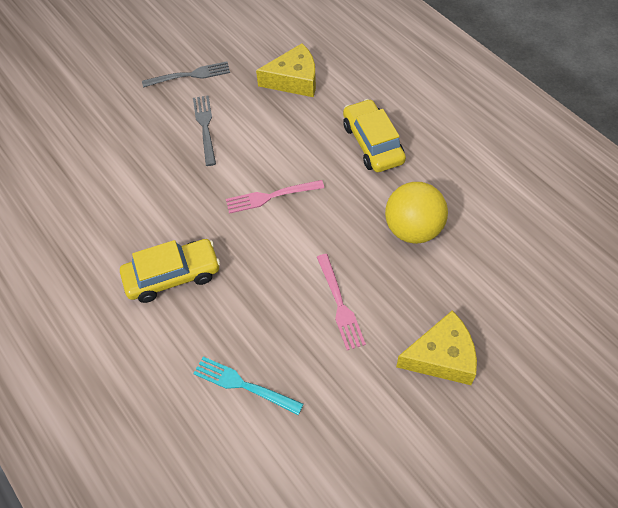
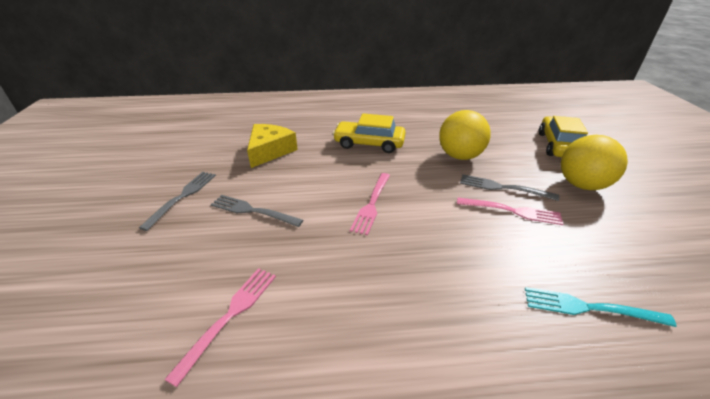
camera: 60 degrees left, 20 degrees down
yellow car [120,239,220,303] -> yellow car moved to [539,116,588,157]
turquoise fork [193,357,303,415] -> turquoise fork turned 45 degrees clockwise [525,287,677,327]
yellow cheese [396,310,477,385] -> yellow ball [561,135,628,190]
none -> pink fork [164,268,276,387]
none -> grey fork [460,174,559,201]

